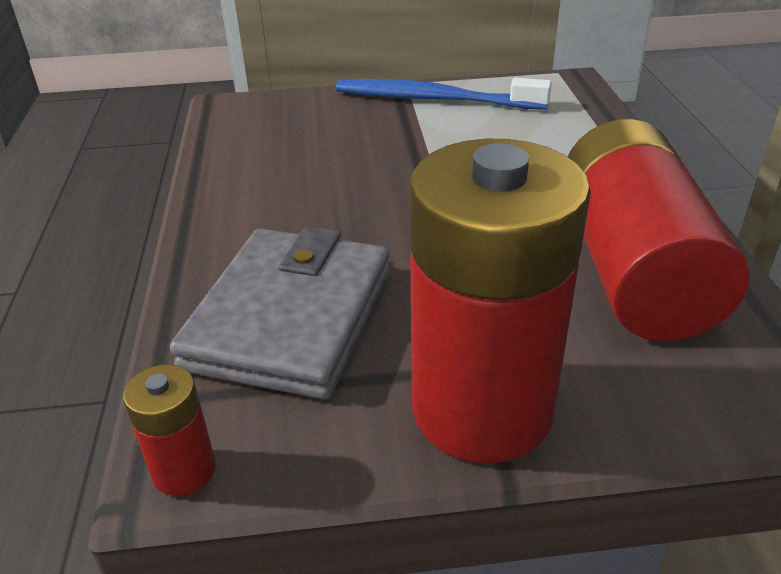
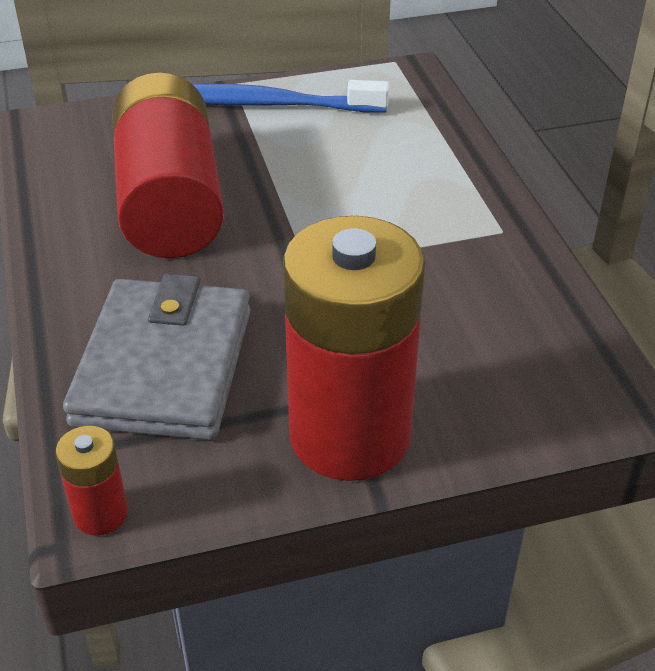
camera: 10 degrees left, 5 degrees up
red battery [568,119,749,341] -> red battery moved to [112,72,224,258]

